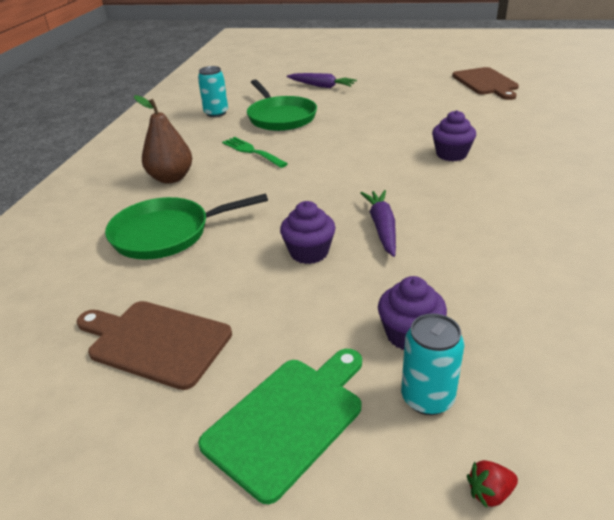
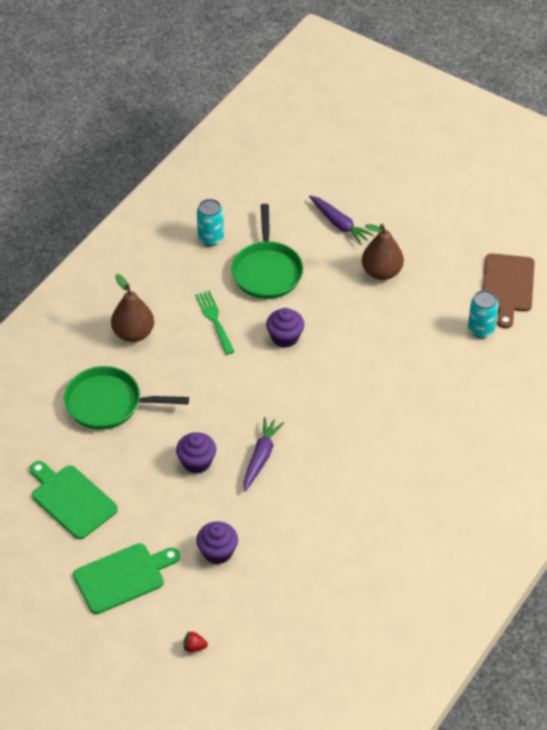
camera: 20 degrees right, 15 degrees up
brown cutting board [76,301,232,390] -> green cutting board [30,461,118,539]
turquoise can [401,313,464,415] -> turquoise can moved to [468,290,499,338]
purple cupcake [432,110,476,161] -> purple cupcake moved to [266,308,304,348]
none -> brown pear [362,224,404,280]

